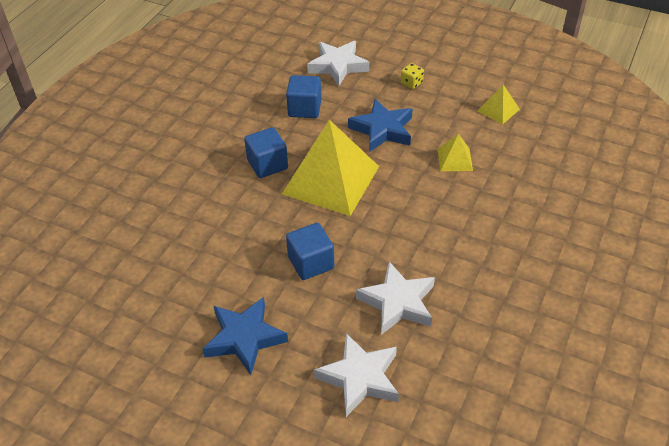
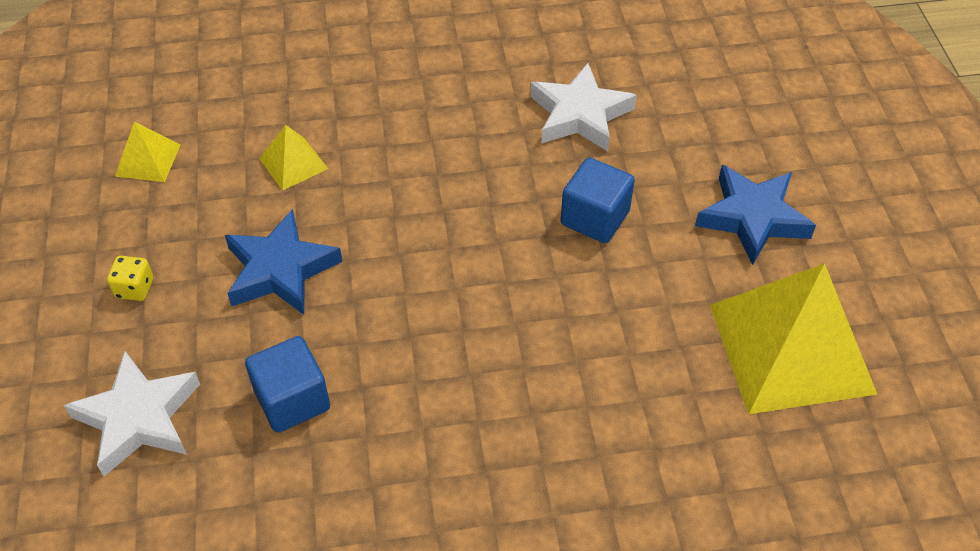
camera: 125 degrees left, 5 degrees up
blue cube [244,127,288,178] -> none
yellow pyramid [282,120,379,216] -> yellow pyramid moved to [710,263,877,414]
white star [314,333,399,417] -> none

